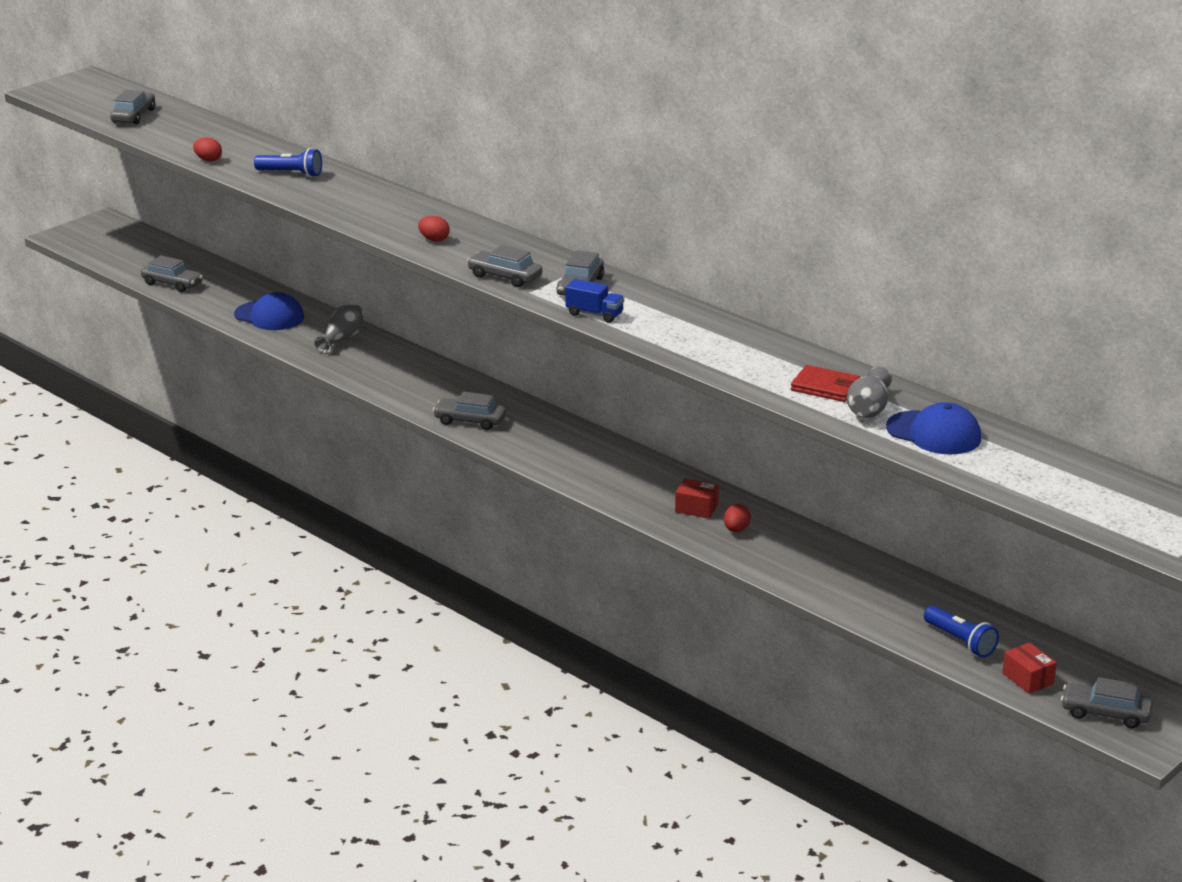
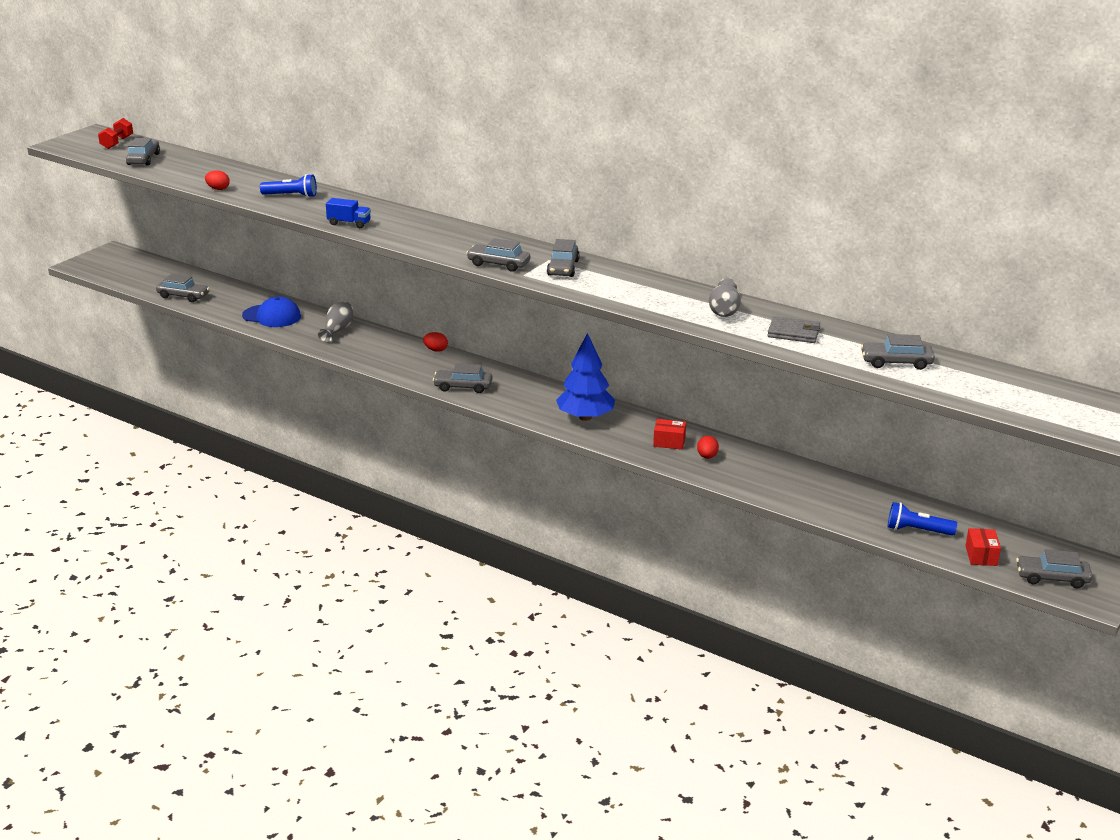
camera: 10 degrees left, 0 degrees up
red egg [418,216,450,242] -> red egg moved to [423,332,448,352]
blue truck [565,279,624,323] -> blue truck moved to [326,198,371,228]
red wallet [791,365,860,402] -> grey wallet [767,316,820,343]
grey vase [847,366,892,418] -> grey vase moved to [709,278,741,317]
blue cap [886,402,981,455] -> grey car [861,334,935,370]
blue flashlight [924,606,999,658] -> blue flashlight turned 150 degrees clockwise [888,502,957,536]
red box [1002,642,1057,694] -> red box turned 45 degrees clockwise [965,528,1001,566]
none -> red dumbbell [98,118,133,149]
none -> blue tree [556,333,615,421]

